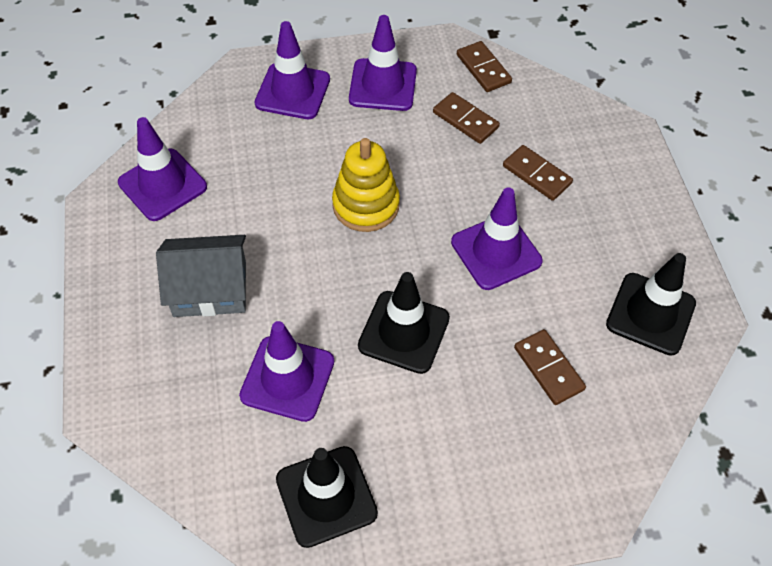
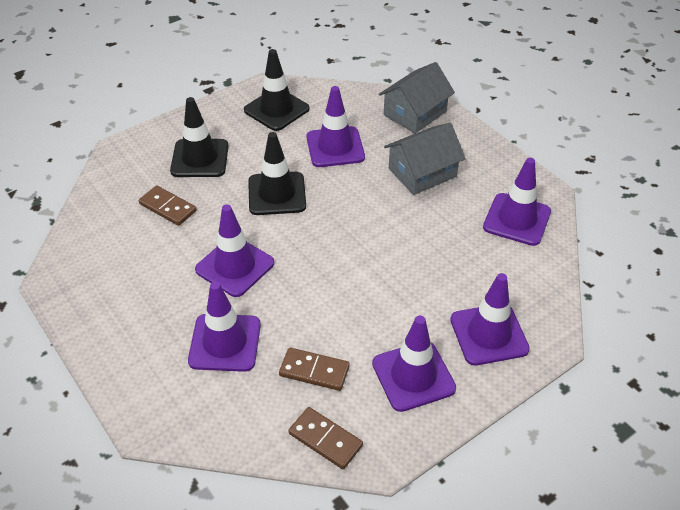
camera: 155 degrees right, 10 degrees down
yellow stacking toy [332,138,400,232] -> none
brown domino [503,145,573,201] -> purple traffic cone [188,282,261,372]
black traffic cone [606,253,696,356] -> black traffic cone moved to [170,97,229,177]
none -> grey house [379,62,455,134]

